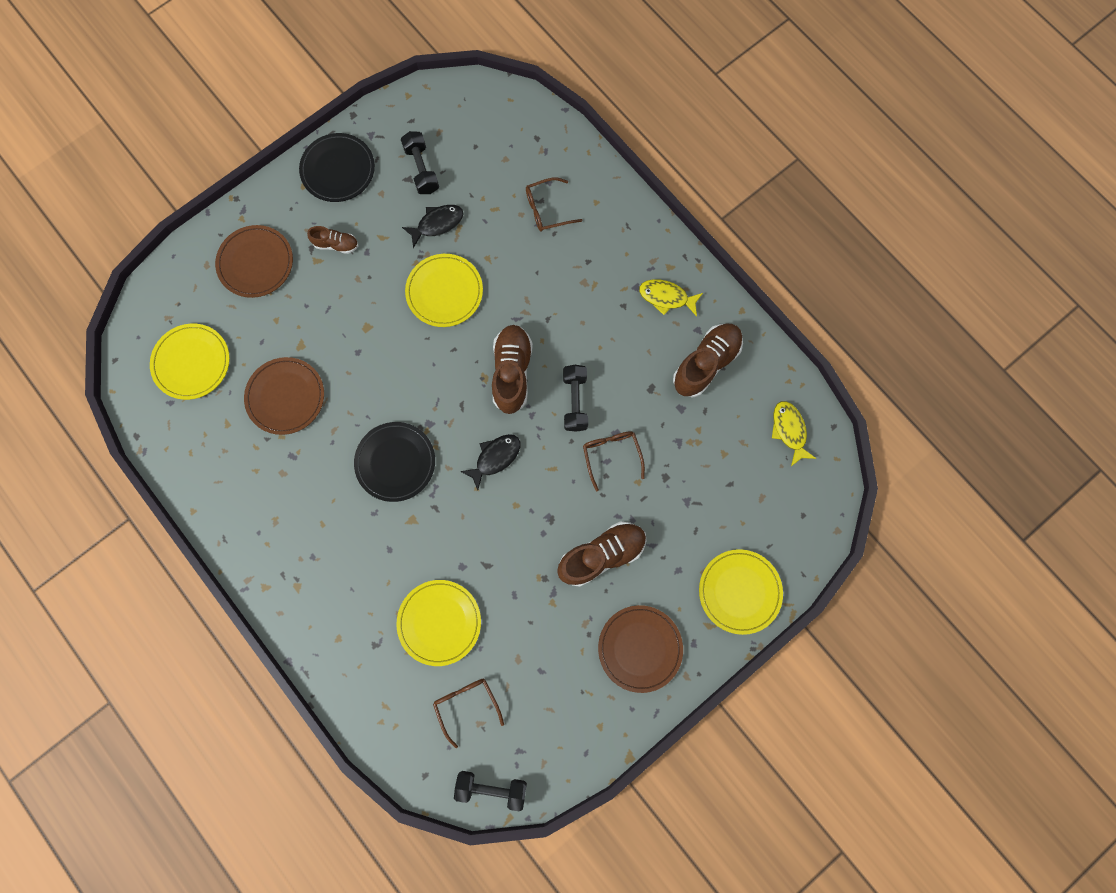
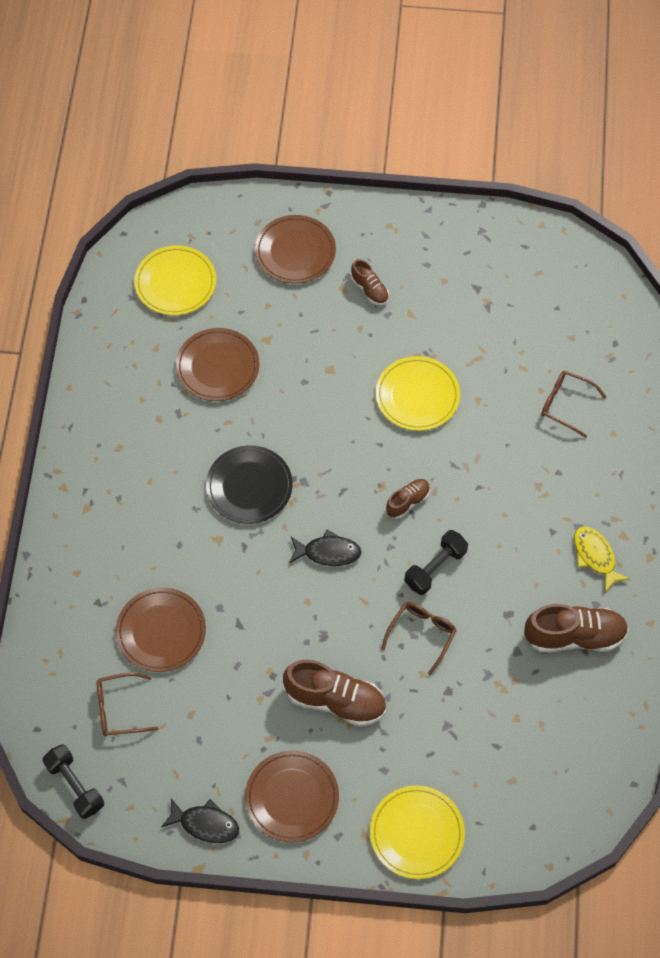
camera: 45 degrees right, 15 degrees down
black plate [299,133,375,202] -> none
yellow plate [396,580,481,666] -> brown plate [116,588,206,672]
black dumbbell [401,131,439,194] -> none
black fish [402,205,464,248] -> black fish moved to [161,798,239,843]
brown glasses [433,679,504,748] -> brown glasses turned 120 degrees counterclockwise [97,673,158,736]
brown shoe [492,325,533,414] -> brown shoe [386,479,430,519], size x0.54
yellow fish [772,401,816,466] -> none

